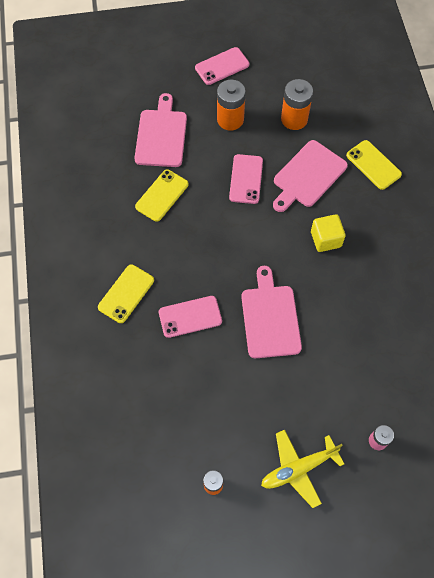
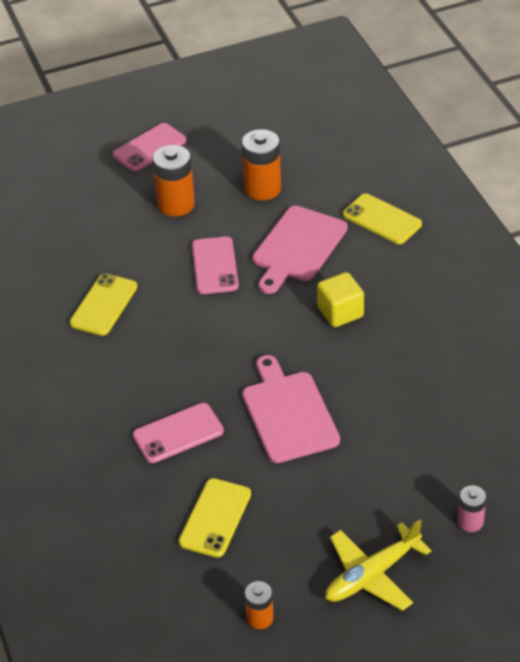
camera: 10 degrees left, 20 degrees down
yellow phone [98,264,154,323] -> yellow phone moved to [179,478,251,558]
pink cutting board [134,93,187,167] -> none

